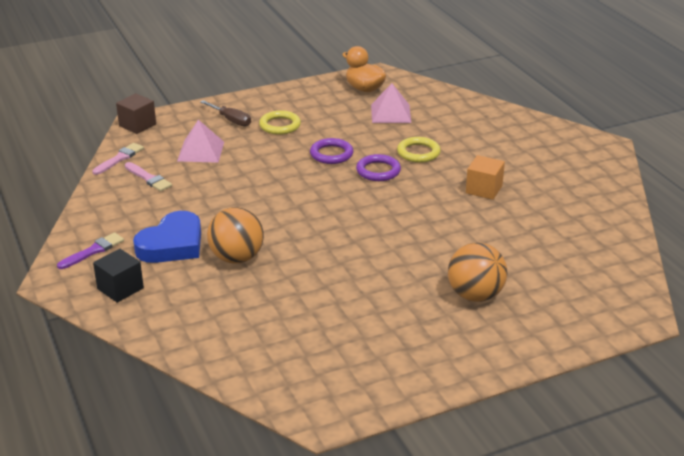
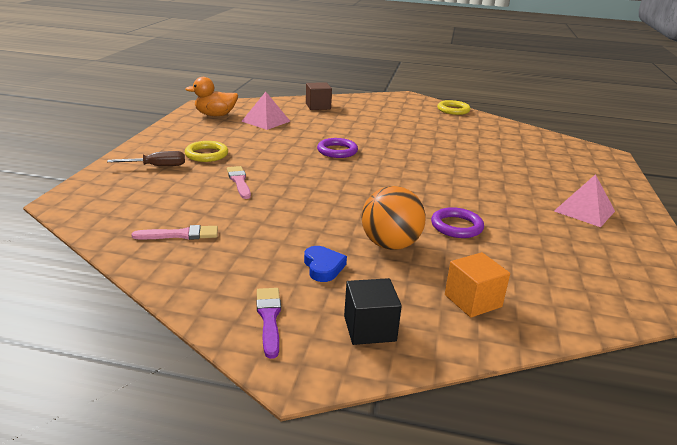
camera: 55 degrees left, 5 degrees down
pink brush [92,143,144,175] -> pink brush moved to [227,166,251,199]
brown cube [116,93,156,134] -> brown cube moved to [306,82,332,110]
blue heart [133,211,201,263] -> blue heart [304,246,347,282], size x0.54
pink pyramid [177,120,224,163] -> pink pyramid moved to [554,174,615,227]
purple ring [310,138,353,164] -> purple ring moved to [431,207,484,238]
yellow ring [397,137,441,163] -> yellow ring moved to [437,100,471,115]
orange ball [448,243,507,302] -> none
orange cube [466,155,505,200] -> orange cube moved to [445,252,510,318]

